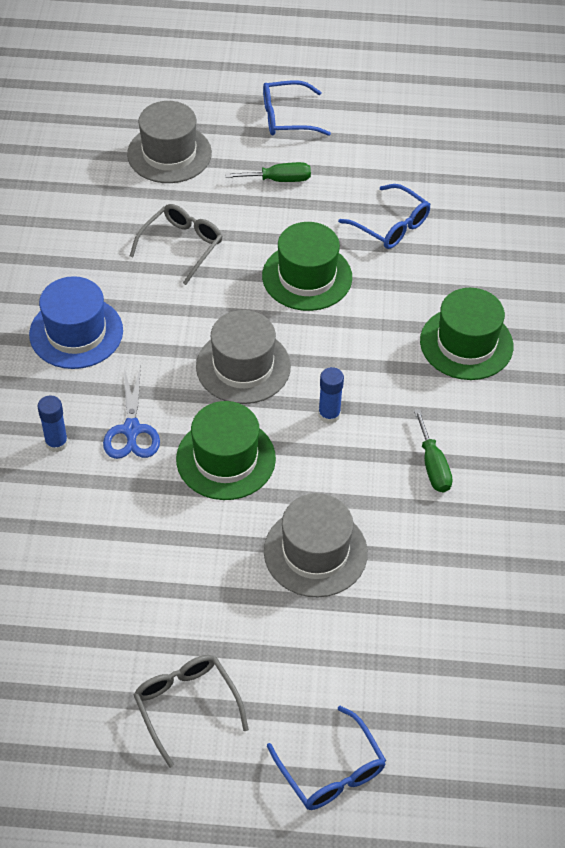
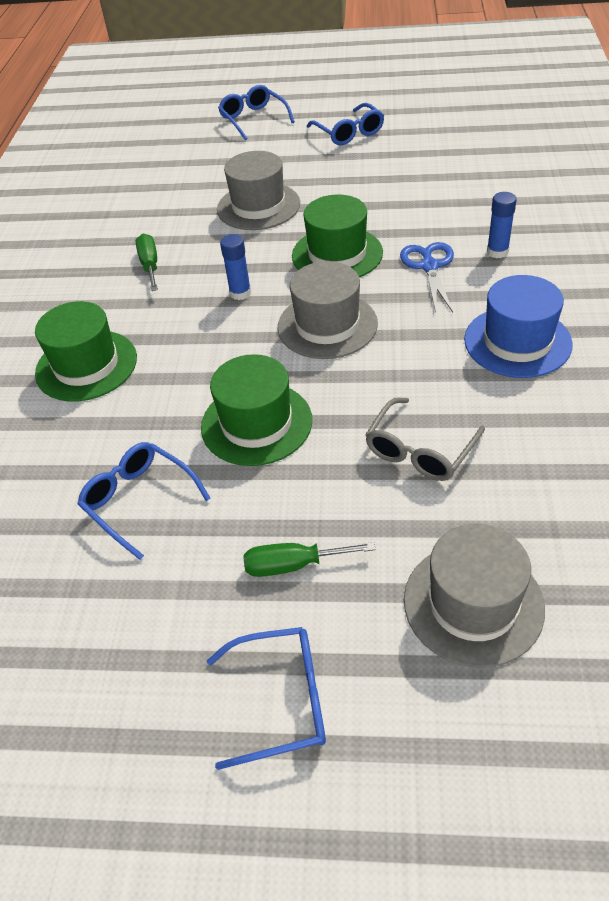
camera: 175 degrees left, 5 degrees down
grey glasses [134,655,249,768] -> blue glasses [307,103,384,145]

